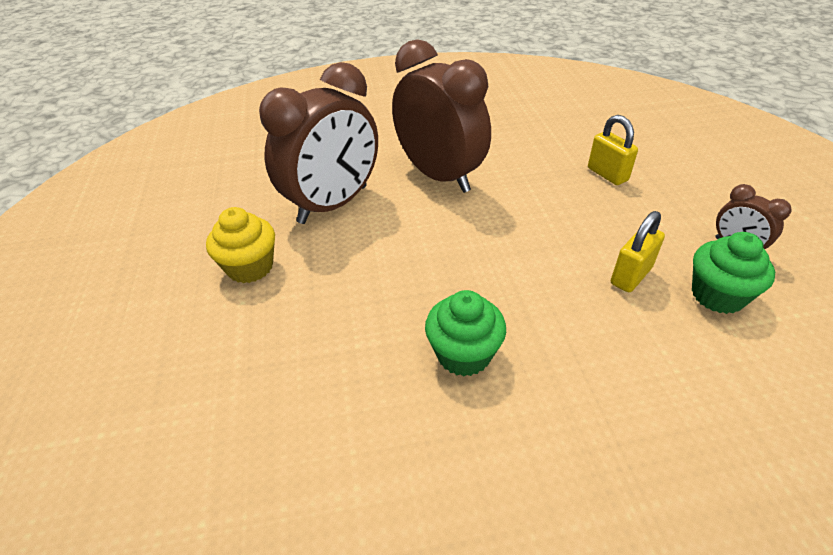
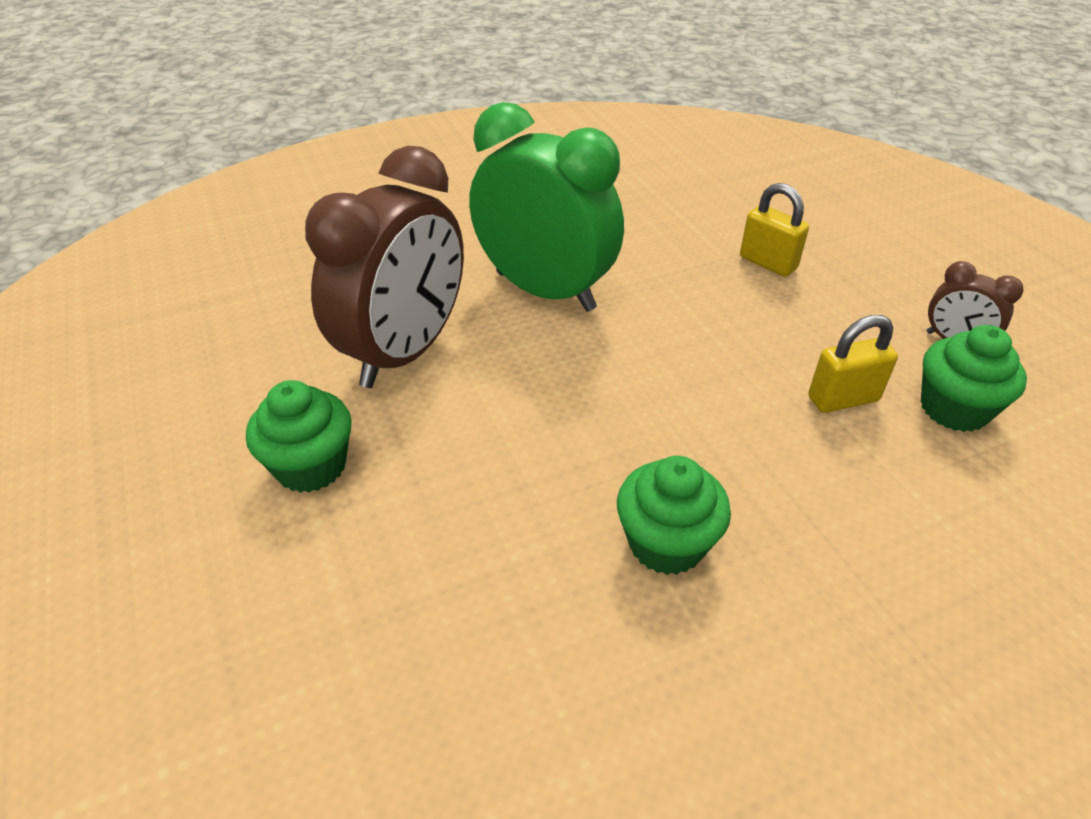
camera: 15 degrees left, 0 degrees up
yellow cupcake [206,207,275,283] -> green cupcake [246,380,352,493]
brown clock [392,39,491,193] -> green clock [469,102,624,312]
yellow padlock [611,211,665,292] -> yellow padlock turned 45 degrees clockwise [808,315,898,413]

